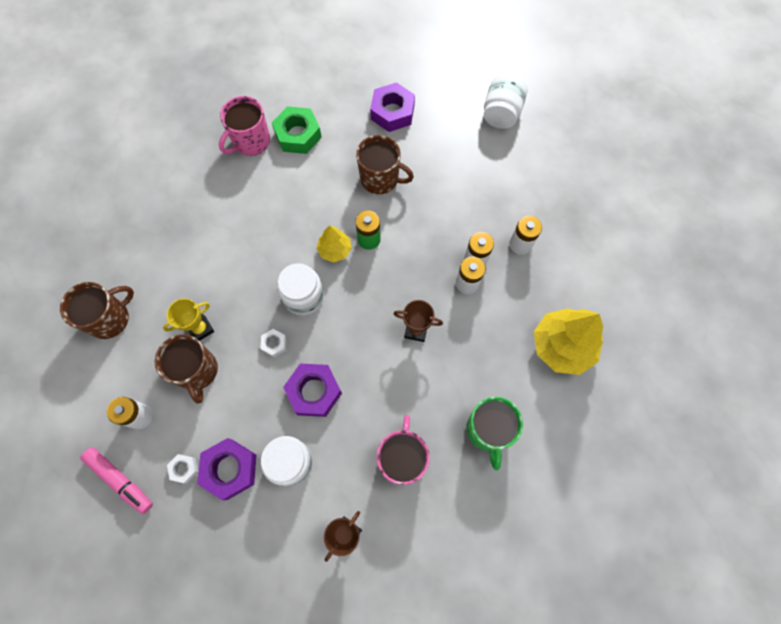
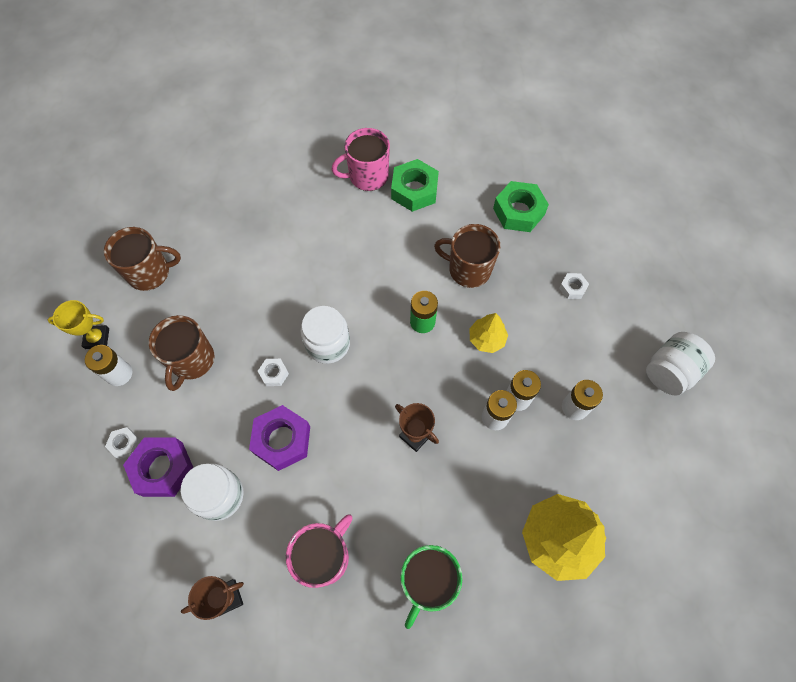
camera: 30 degrees right, 5 degrees down
pink marker [80,447,153,514] -> none
yellow trophy [163,298,214,341] -> yellow trophy moved to [47,300,109,349]
yellow tree [317,225,352,263] -> yellow tree moved to [469,313,508,353]
brown mug [356,135,414,194] -> brown mug turned 150 degrees clockwise [434,224,500,288]
purple nut [370,82,415,132] -> green nut [493,181,549,232]
white jar [484,73,527,129] -> white jar moved to [646,332,715,396]
none -> white nut [559,273,589,299]

